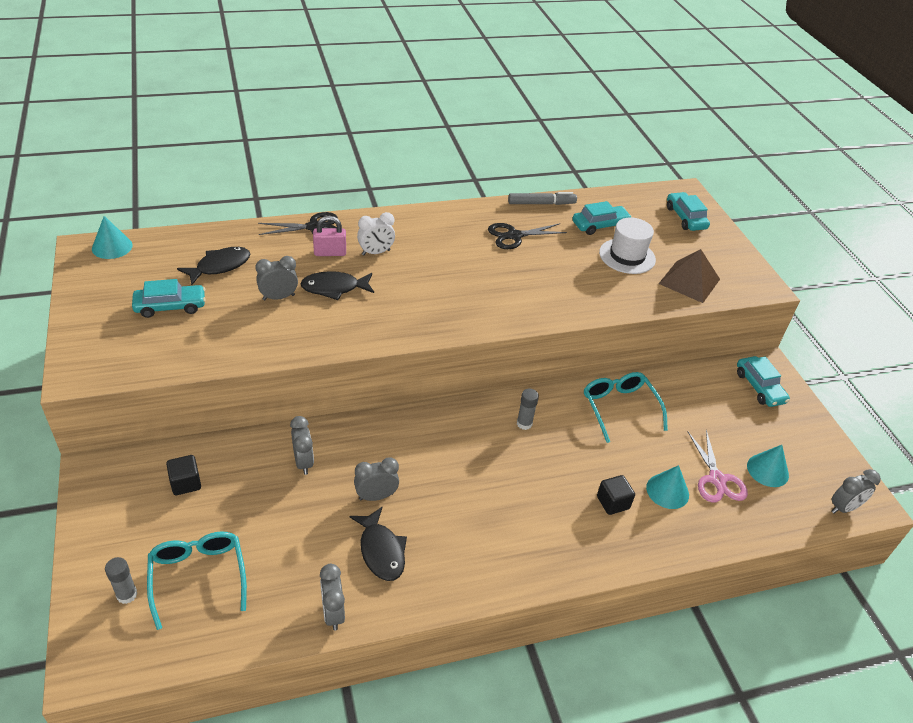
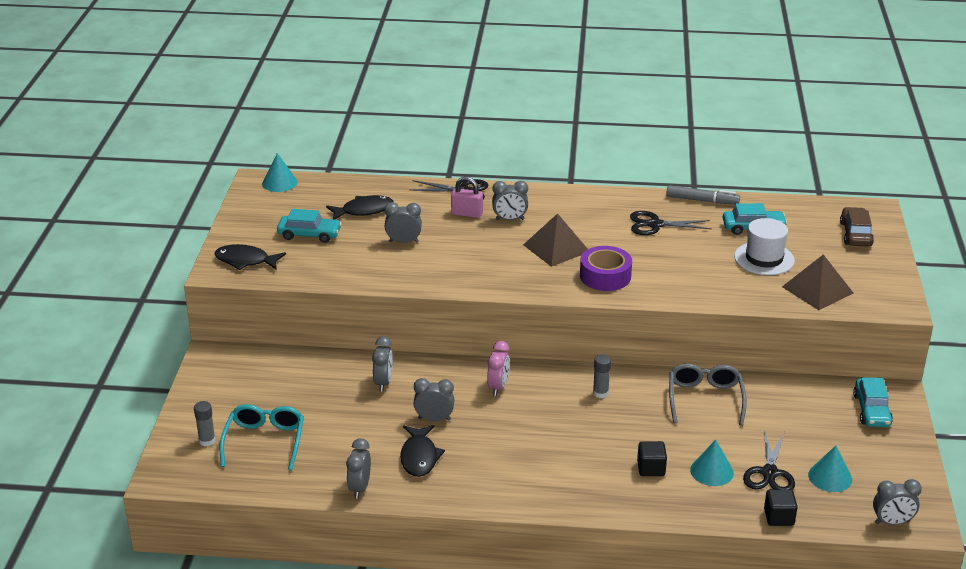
camera: 25 degrees right, 10 degrees down
black cube [166,455,201,495] -> black cube moved to [764,489,797,526]
black fish [301,271,374,300] -> black fish moved to [214,244,286,270]
white clock [357,212,395,255] -> grey clock [492,181,528,220]
turquoise glasses [584,372,668,443] -> grey glasses [669,364,747,426]
turquoise car [667,192,710,231] -> brown car [840,207,874,247]
pink scissors [687,430,748,503] -> black scissors [743,430,795,490]
none -> pink clock [487,341,510,396]
none -> brown pyramid [523,213,588,267]
none -> purple tape [580,246,632,291]

